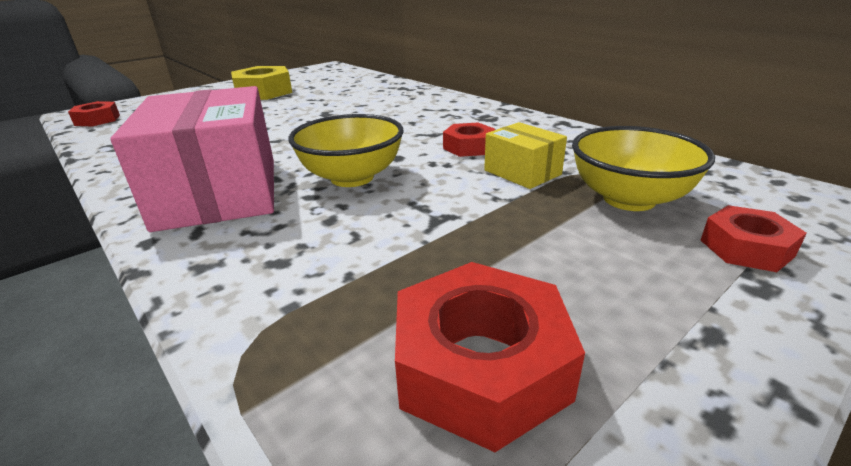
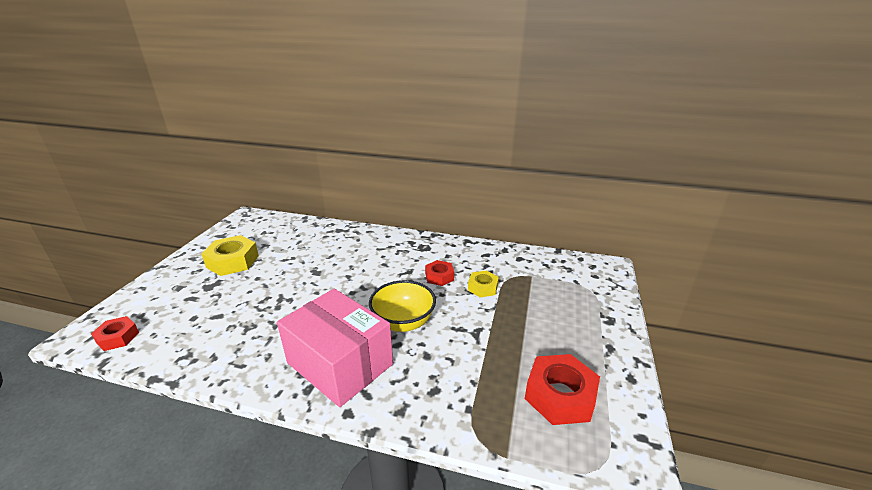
camera: 35 degrees left, 0 degrees up
yellow box [484,122,567,189] -> yellow nut [468,270,499,297]
yellow bowl [572,126,715,211] -> none
red nut [700,205,807,272] -> none

